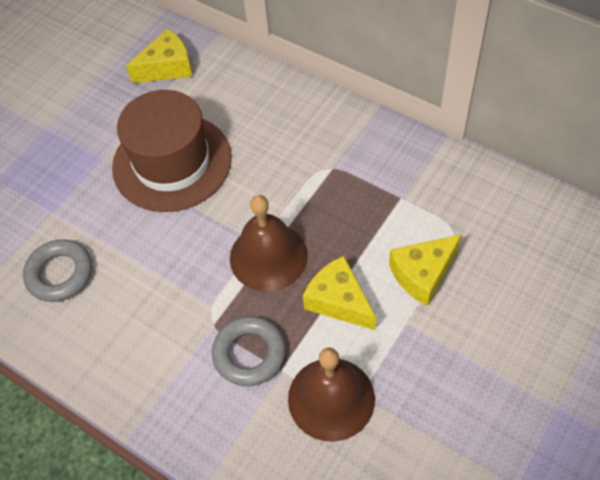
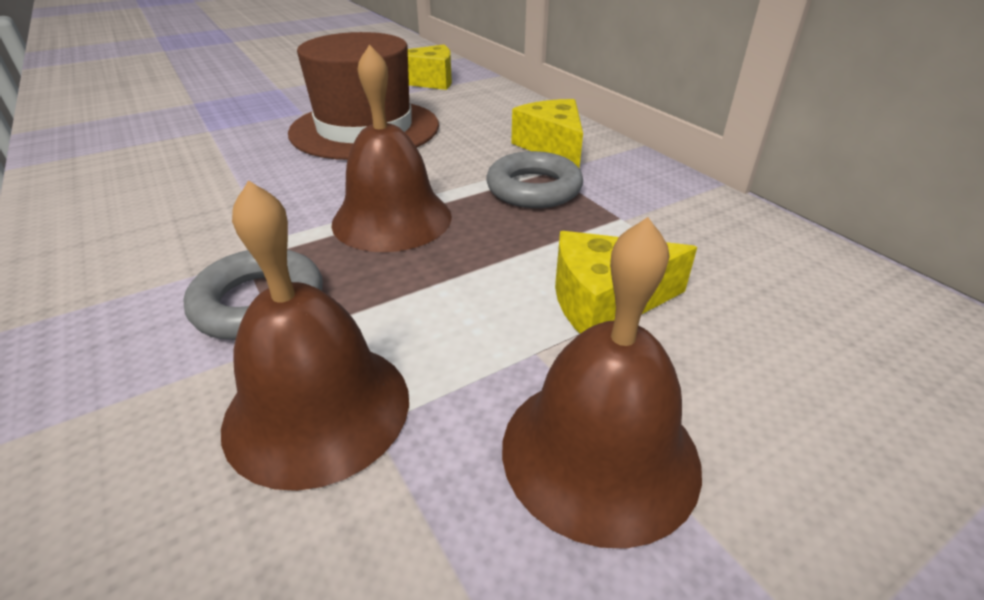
camera: 20 degrees right, 20 degrees down
grey ring [23,239,92,302] -> grey ring moved to [486,151,583,208]
yellow cheese [303,256,376,330] -> yellow cheese moved to [511,99,583,168]
none -> brown bell [502,217,702,549]

